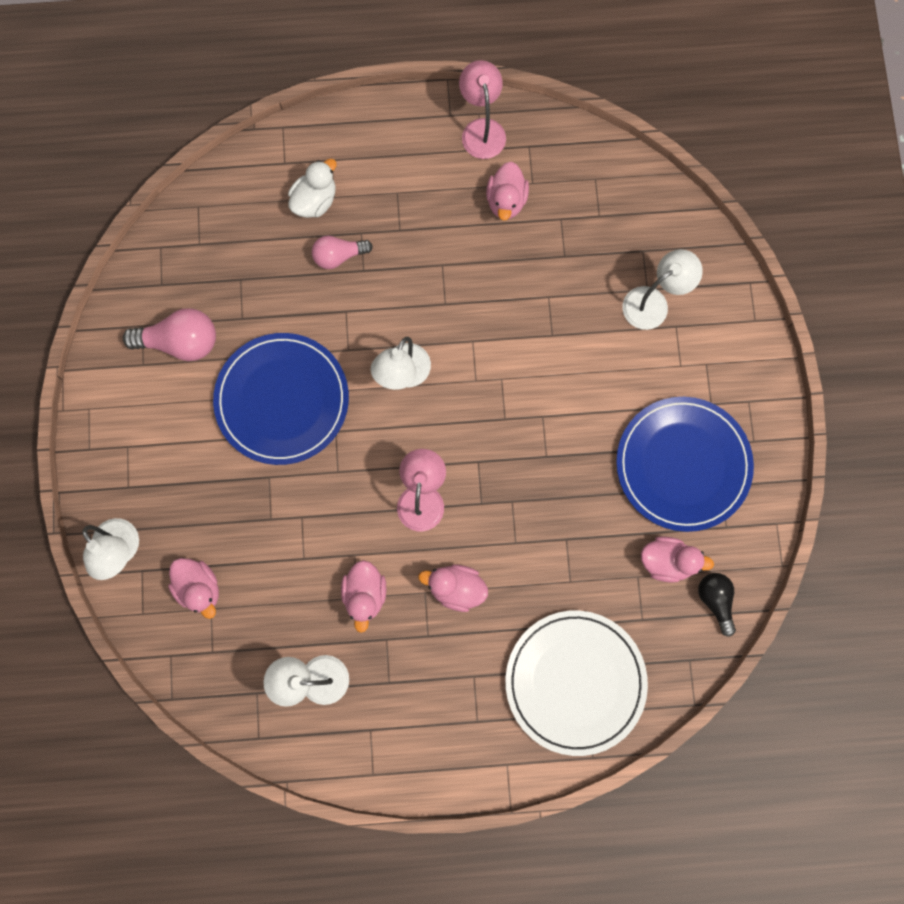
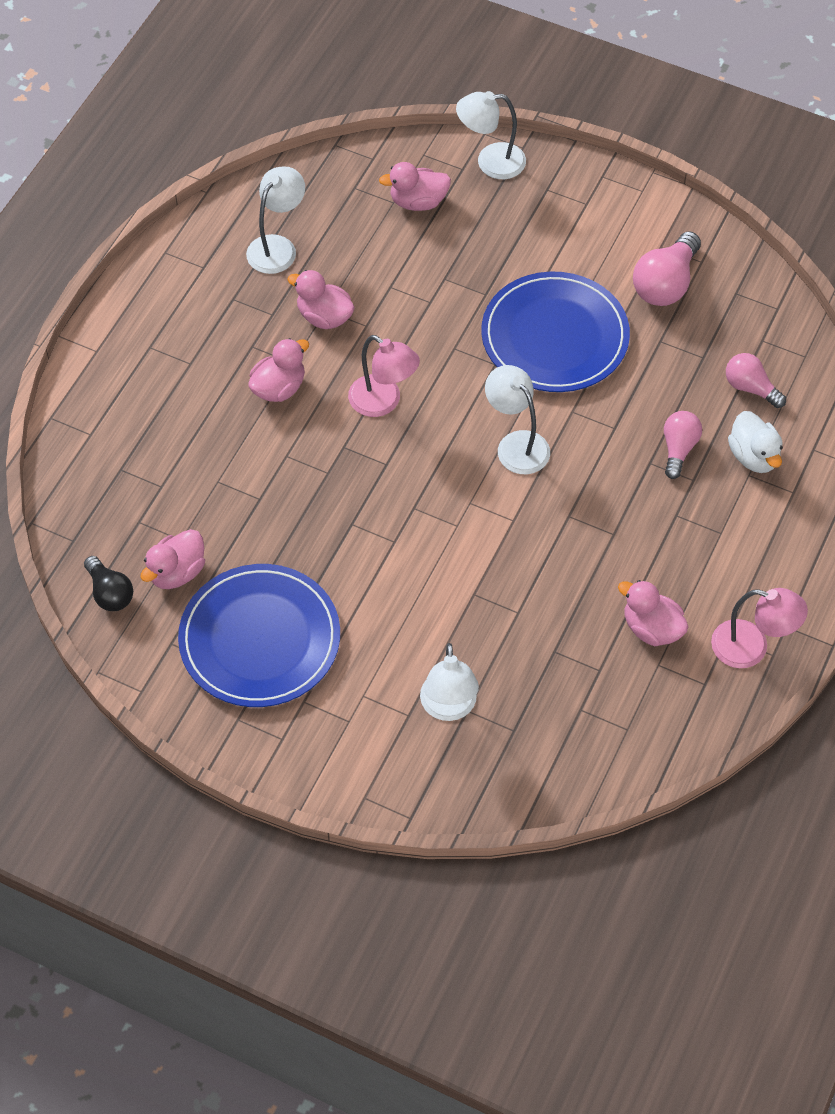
camera: 120 degrees right, 20 degrees down
white plate [505,611,648,756] -> none
black light bulb [698,573,736,637] -> black light bulb turned 45 degrees clockwise [84,556,133,611]
none -> pink light bulb [726,353,786,408]

